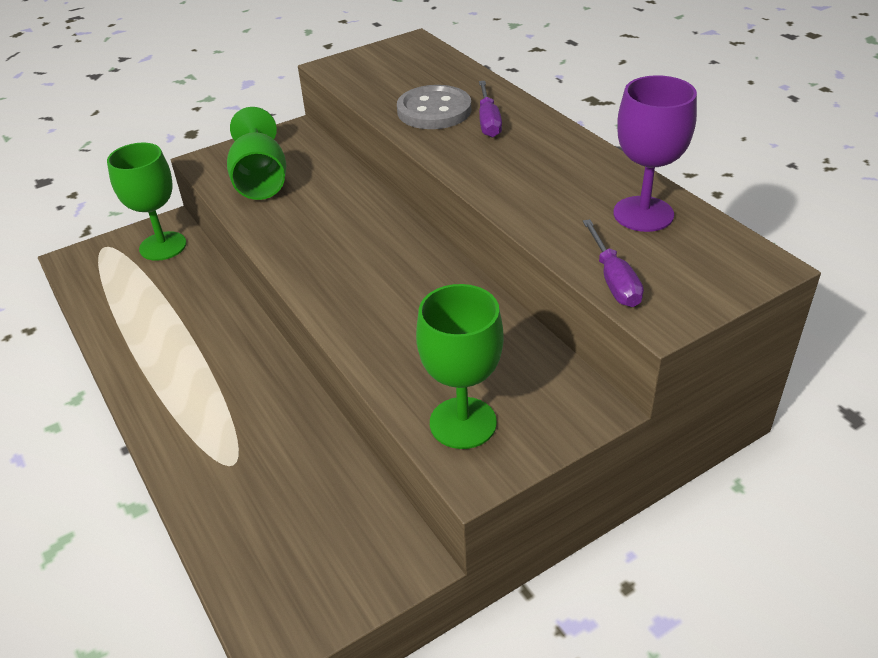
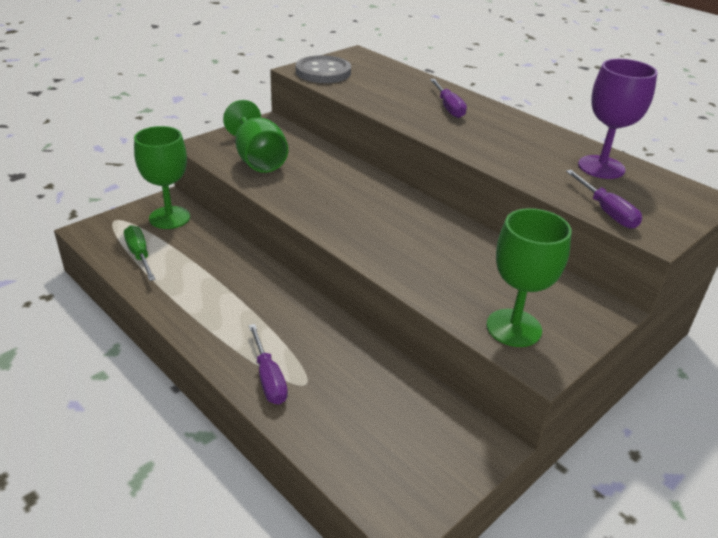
camera: 15 degrees left, 5 degrees down
grey button [397,85,471,129] -> grey button moved to [296,55,351,83]
none -> green screwdriver [124,225,155,281]
none -> purple screwdriver [249,324,288,405]

